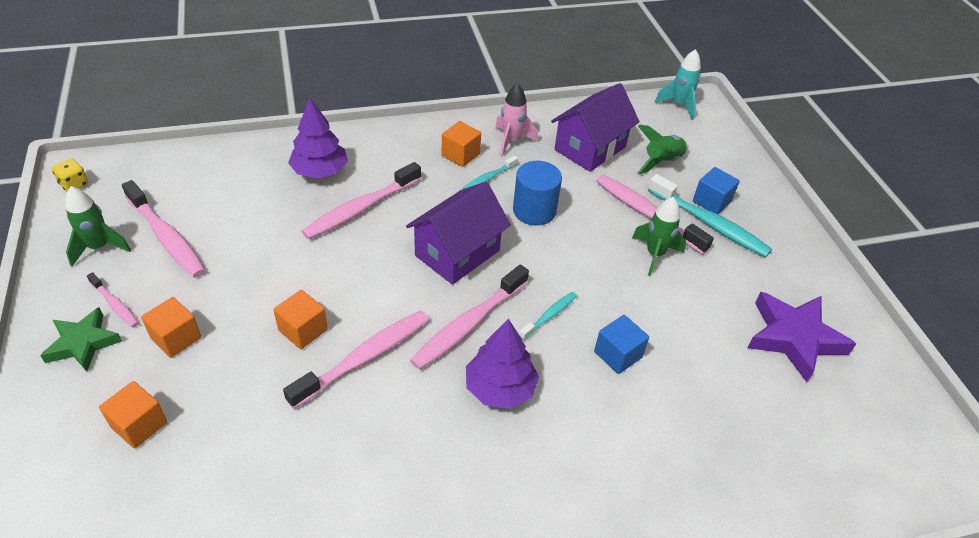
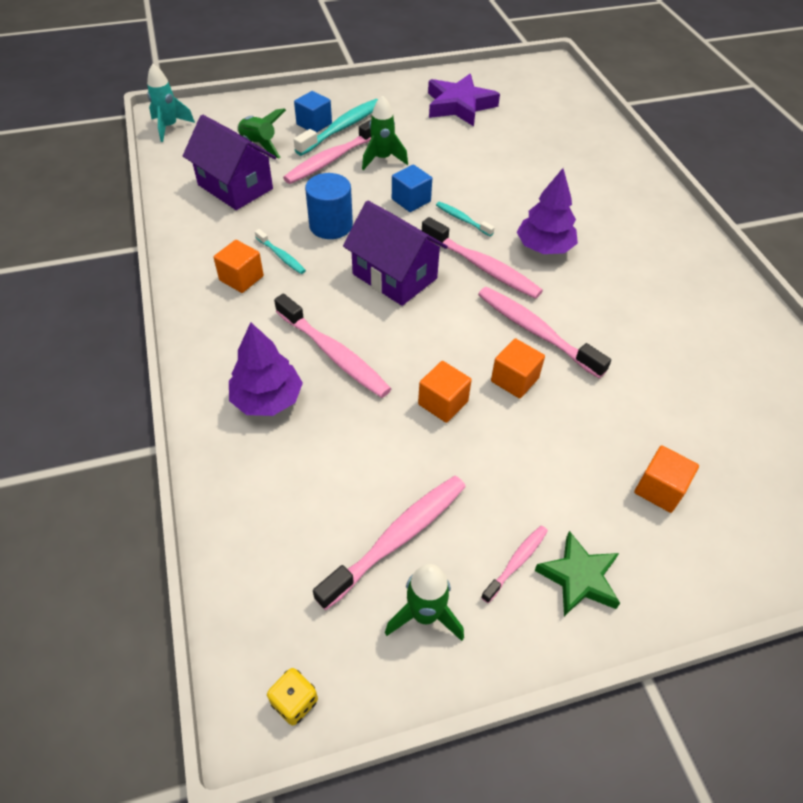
camera: 90 degrees left, 5 degrees up
orange cube [141,297,201,358] -> orange cube moved to [418,361,472,423]
pink rocket [495,83,538,157] -> none
blue cube [594,315,649,374] -> blue cube moved to [392,165,432,212]

